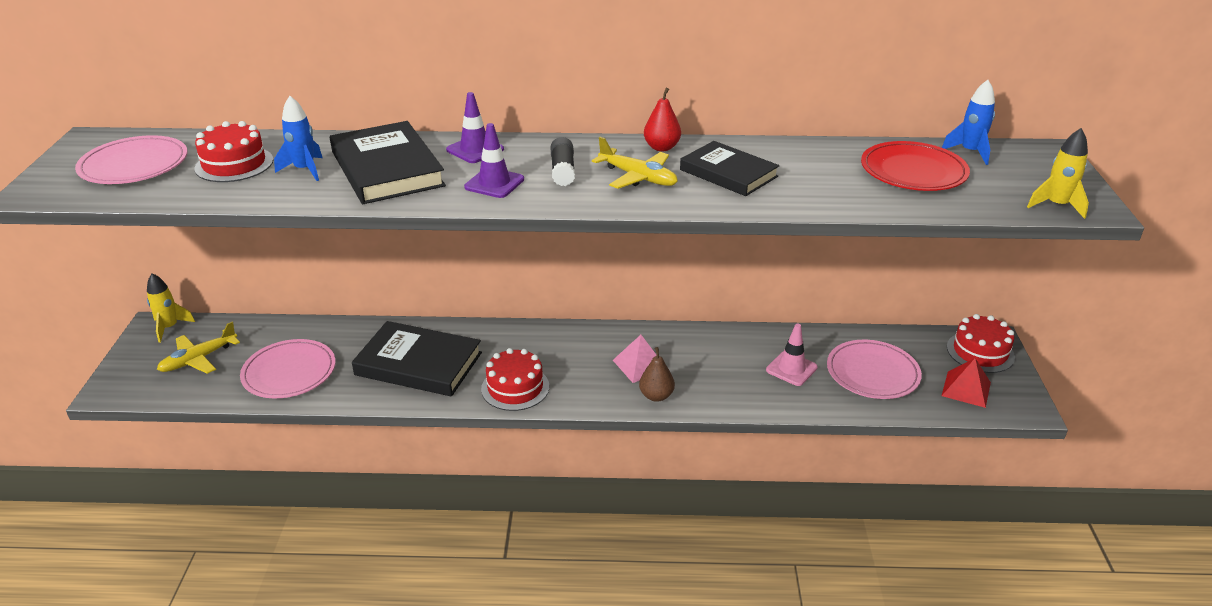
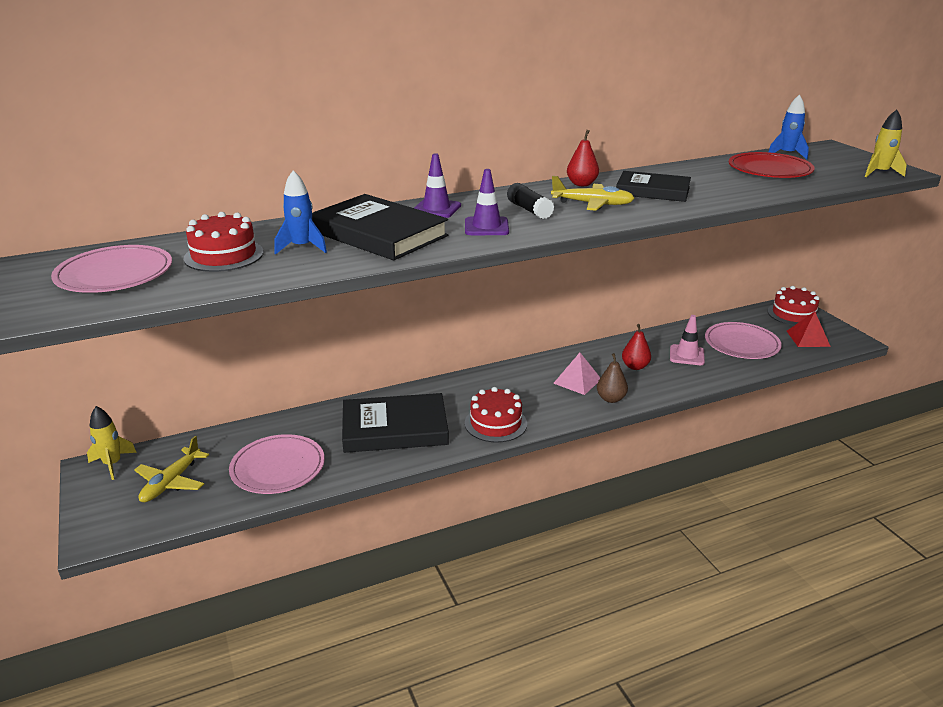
camera: 25 degrees left, 5 degrees down
none -> red pear [622,324,651,370]

